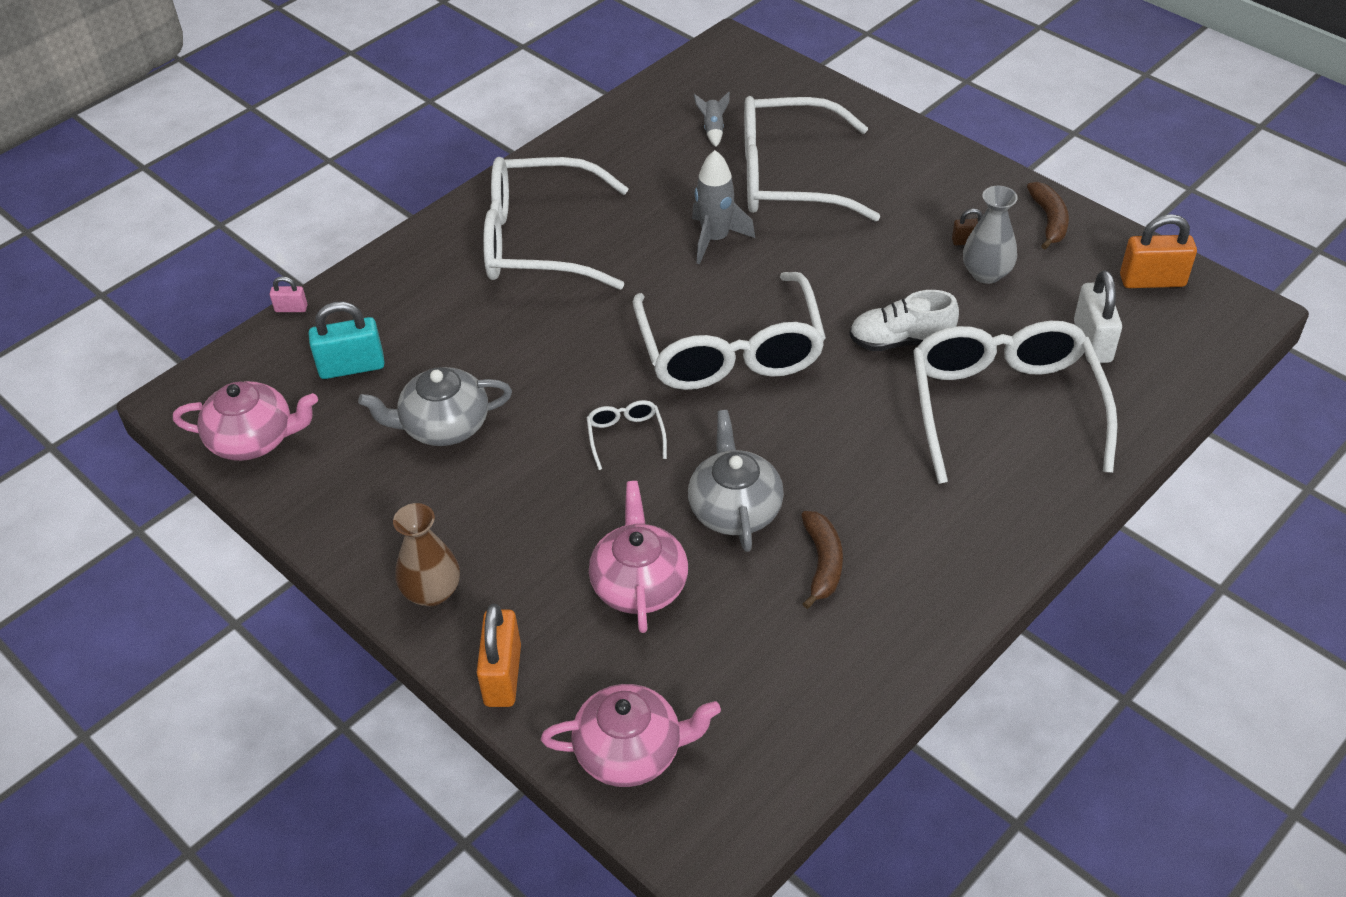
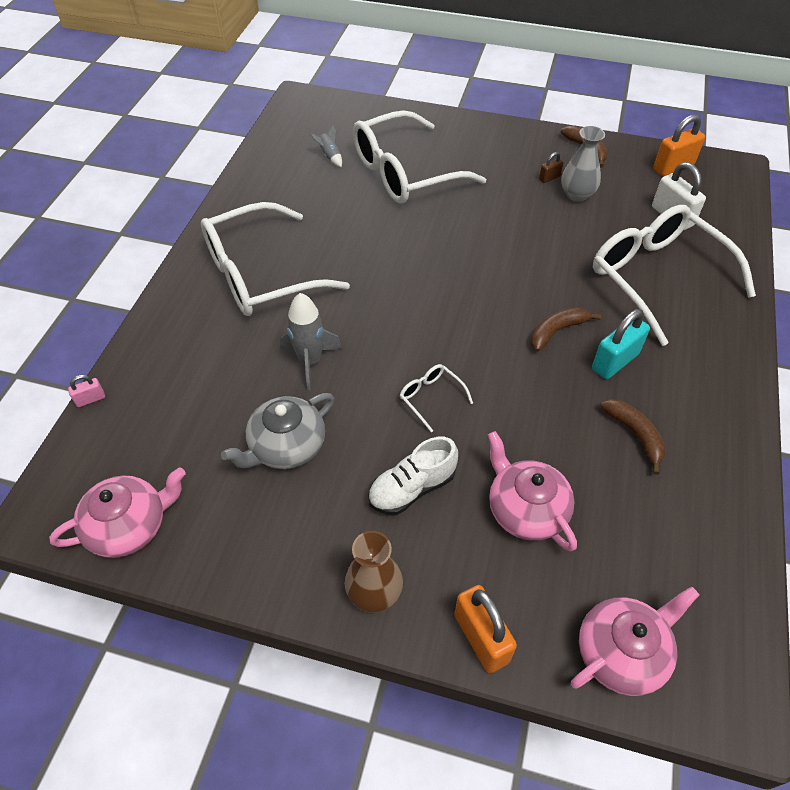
camera: 30 degrees left, 5 degrees up
turquoise padlock [309,302,385,379] -> turquoise padlock moved to [592,309,650,379]
white glasses [633,272,826,390] -> none
grey teapot [688,410,784,552] -> none
grey rocket [692,150,755,264] -> grey rocket moved to [280,293,342,390]
white shoe [849,290,959,351] -> white shoe moved to [368,437,458,515]
none -> brown banana [531,307,601,352]

